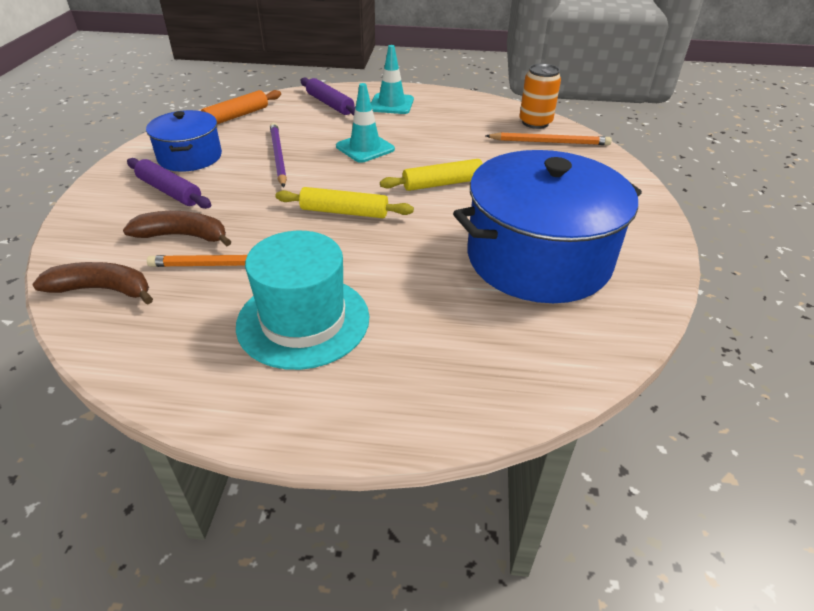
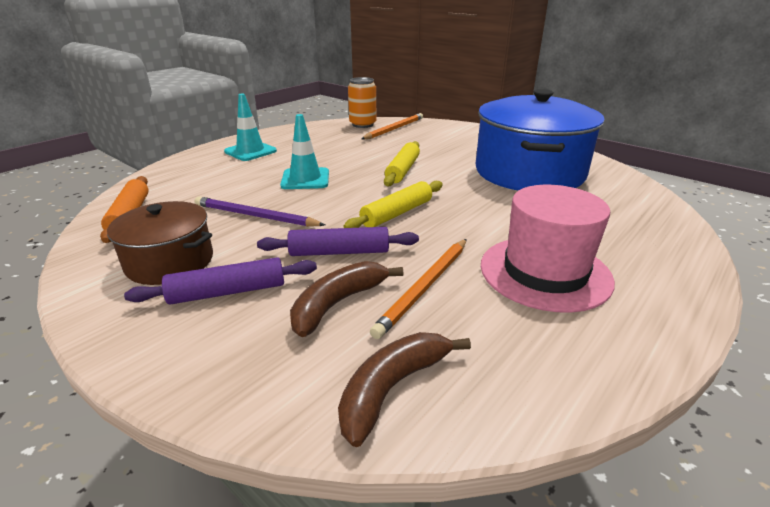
camera: 55 degrees left, 10 degrees down
blue pot [146,110,222,172] -> brown pot [107,201,213,285]
turquoise hat [236,231,369,370] -> pink hat [481,185,615,313]
purple rolling pin [301,78,356,116] -> purple rolling pin moved to [257,227,419,256]

